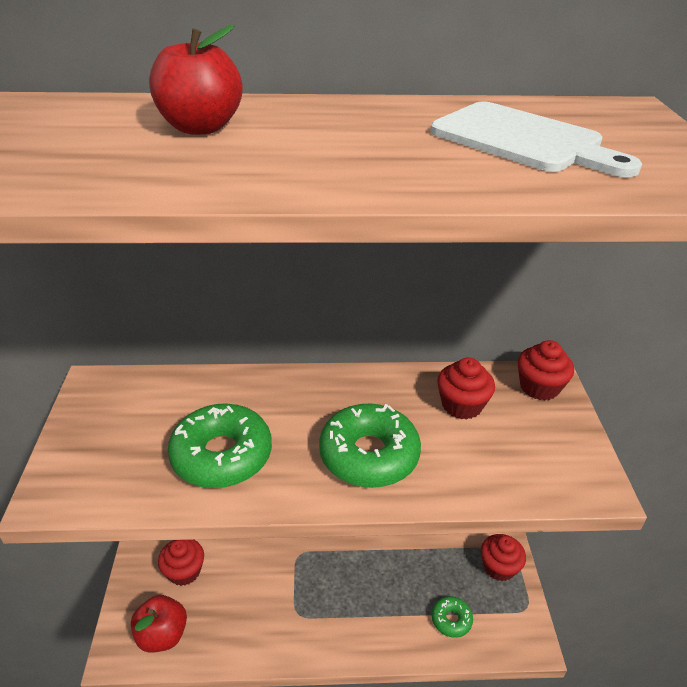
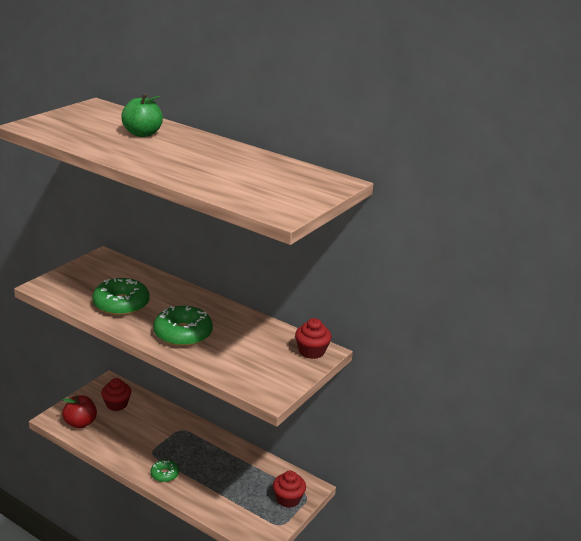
camera: 35 degrees right, 10 degrees down
red apple [149,25,243,135] -> green apple [121,94,163,137]
white cutting board [431,101,642,177] -> none
green donut [431,596,473,638] -> green donut moved to [151,460,179,482]
red cupcake [437,357,495,420] -> none

